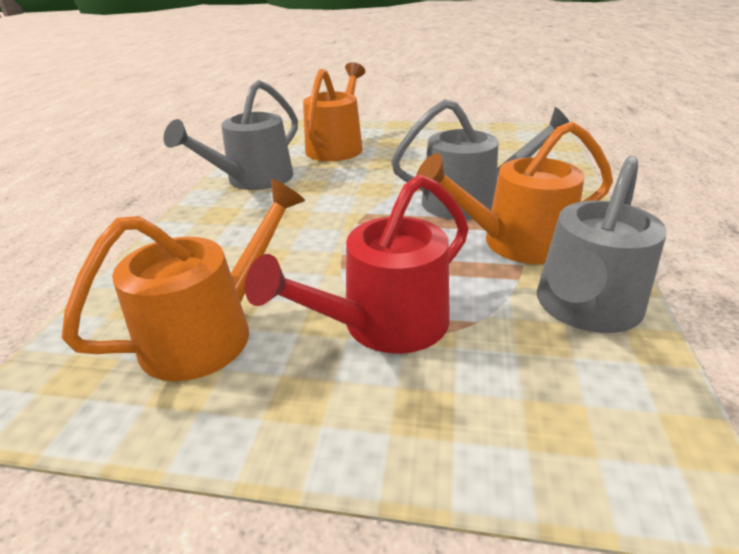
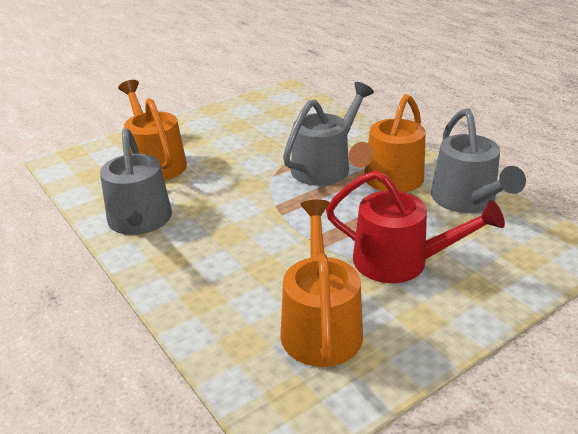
camera: 45 degrees left, 0 degrees up
red watering can [245,174,469,354] -> red watering can turned 75 degrees counterclockwise [326,170,505,283]

